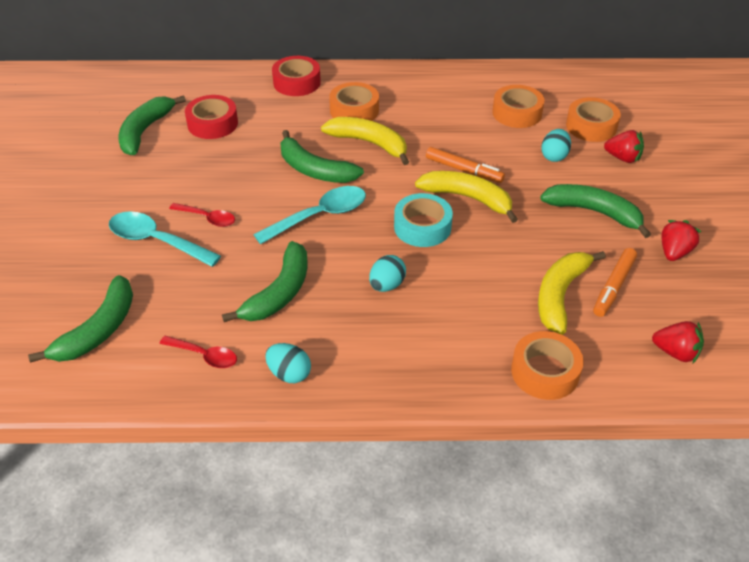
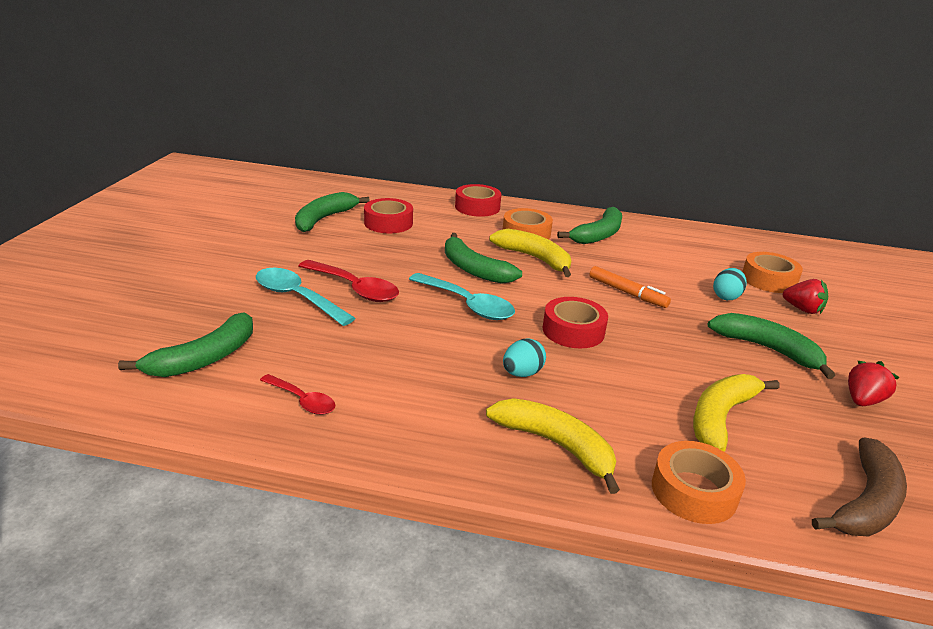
camera: 10 degrees right, 15 degrees down
red spoon [169,203,235,227] -> red spoon [299,260,399,302], size x1.67
green banana [222,241,308,322] -> green banana moved to [557,207,622,244]
turquoise spoon [253,186,366,244] -> turquoise spoon turned 60 degrees clockwise [409,273,515,320]
turquoise egg [265,343,311,383] -> none
turquoise tape [394,193,453,247] -> red tape [543,297,608,348]
yellow banana [415,171,518,223] -> yellow banana moved to [486,398,620,494]
orange tape [492,85,545,128] -> none
orange marker [593,248,637,317] -> none
red strawberry [652,321,704,363] -> brown banana [812,437,907,537]

